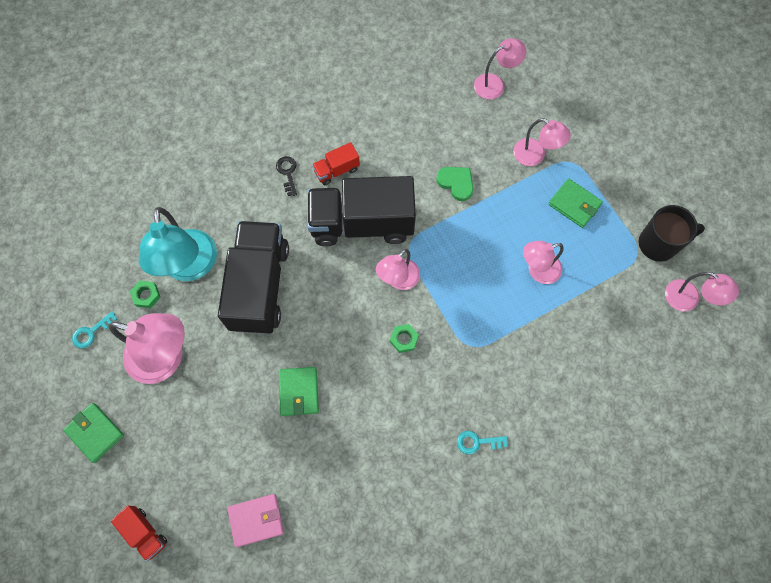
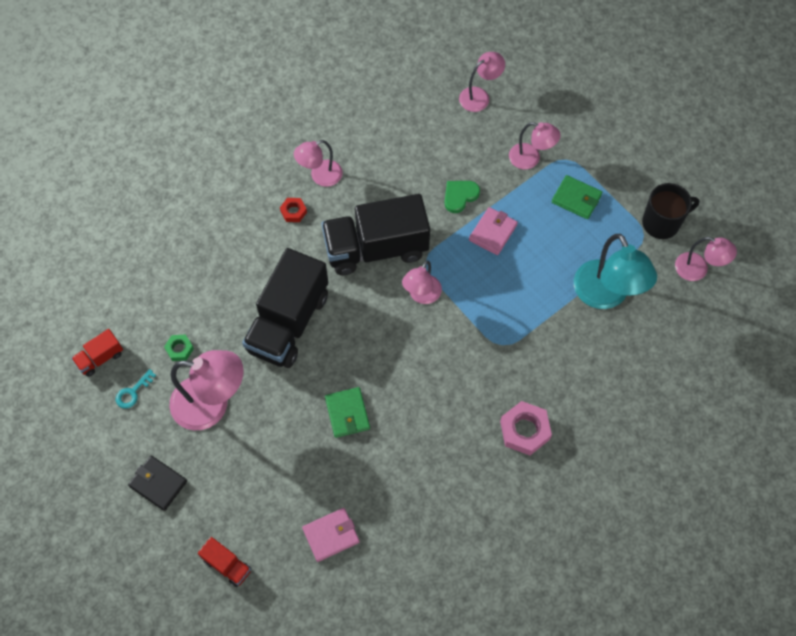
camera: 10 degrees left, 5 degrees down
green wallet [63,403,124,463] -> black wallet [128,456,187,511]
turquoise lamp [139,207,217,281] -> turquoise lamp moved to [574,234,657,309]
black truck [218,221,289,334] -> black truck turned 150 degrees counterclockwise [242,248,328,368]
black key [276,156,297,196] -> red nut [280,198,307,222]
red truck [312,142,360,185] -> red truck moved to [71,329,123,377]
green nut [390,324,419,353] -> none
green heart [436,167,473,201] -> green heart turned 75 degrees counterclockwise [444,181,480,213]
turquoise key [457,431,508,455] -> pink nut [500,401,552,455]
pink lamp [523,241,563,284] -> pink lamp moved to [294,140,343,187]
none -> pink wallet [469,207,518,255]

